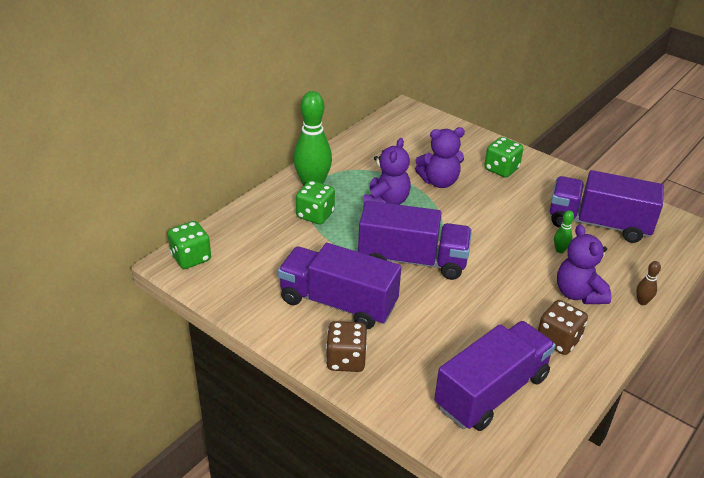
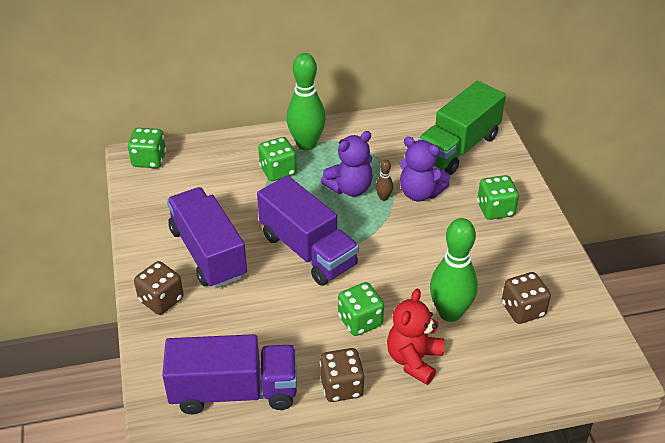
camera: 40 degrees right, 5 degrees up
purple truck [550,170,664,243] -> brown dice [502,272,551,324]
green bowling pin [554,210,574,253] -> green bowling pin [430,218,478,322], size x2.33
purple teddy bear [557,225,612,304] -> red teddy bear [387,289,444,385]
brown bowling pin [636,261,661,305] -> brown bowling pin moved to [376,160,393,201]
none -> green dice [338,282,384,336]
none -> green truck [418,81,506,175]

